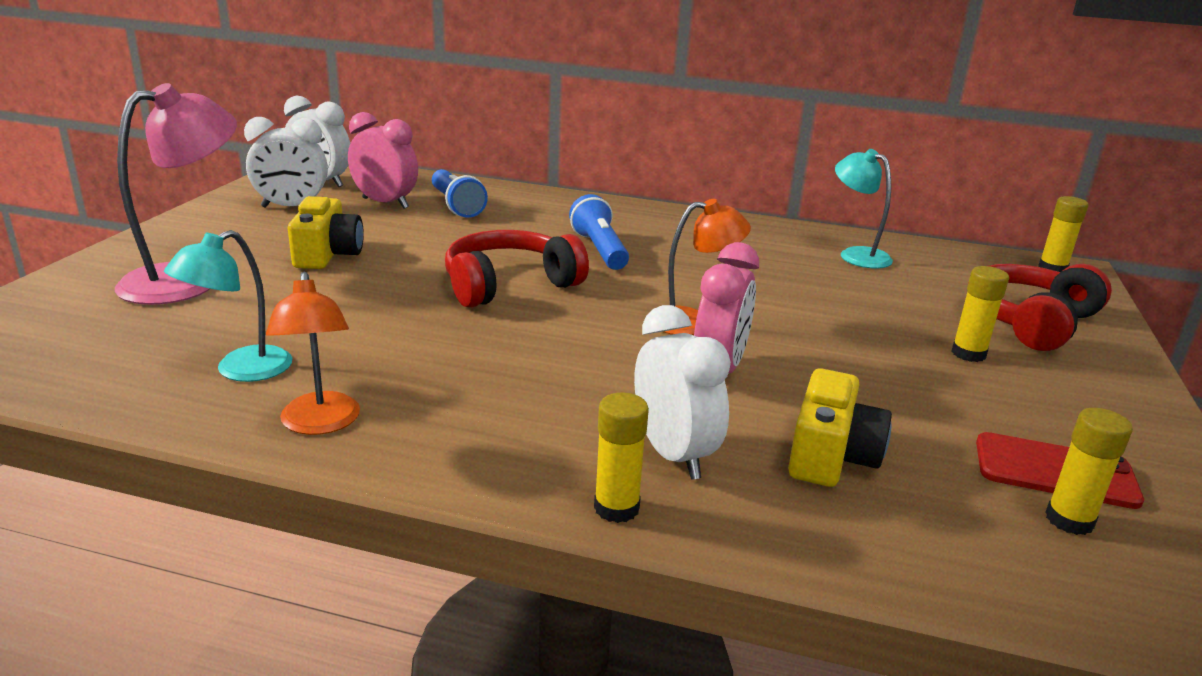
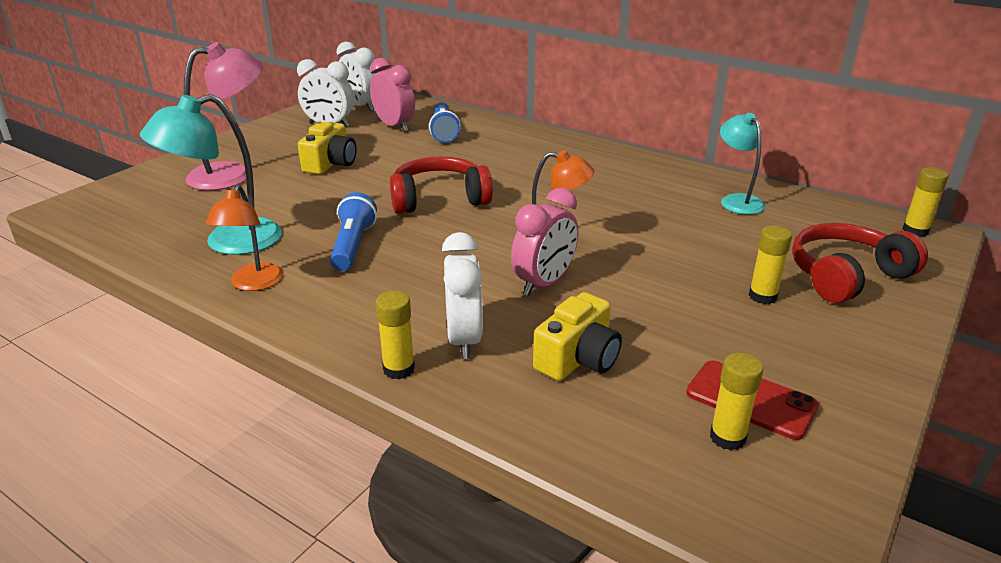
camera: 20 degrees right, 5 degrees up
turquoise lamp [164,230,292,382] -> turquoise lamp [140,94,282,255], size x1.55
blue flashlight [569,194,629,270] -> blue flashlight moved to [330,192,377,271]

